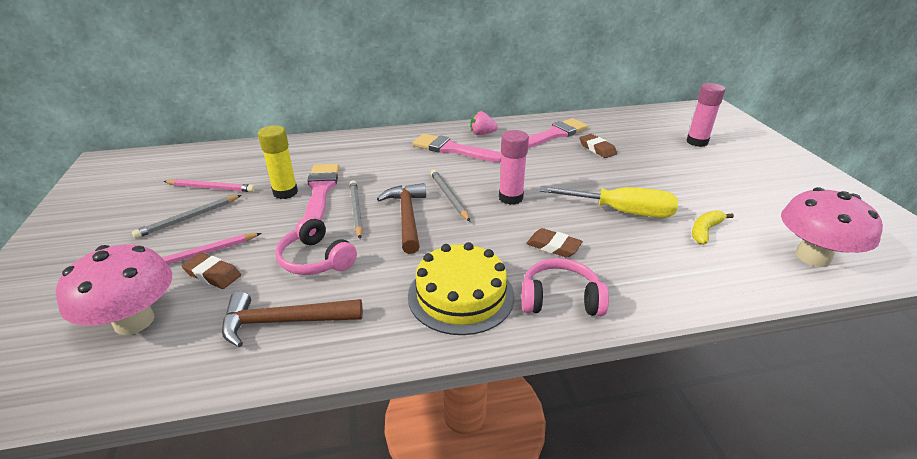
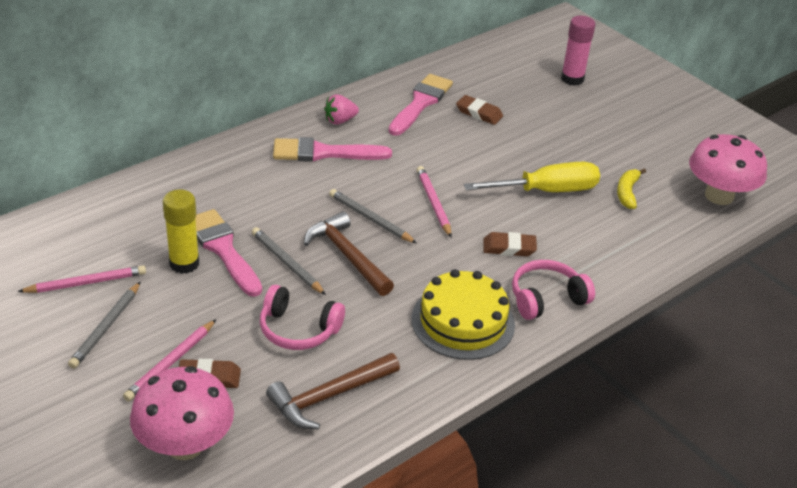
camera: 30 degrees left, 5 degrees up
pink glue stick [499,130,529,205] -> pink pencil [417,166,452,237]

